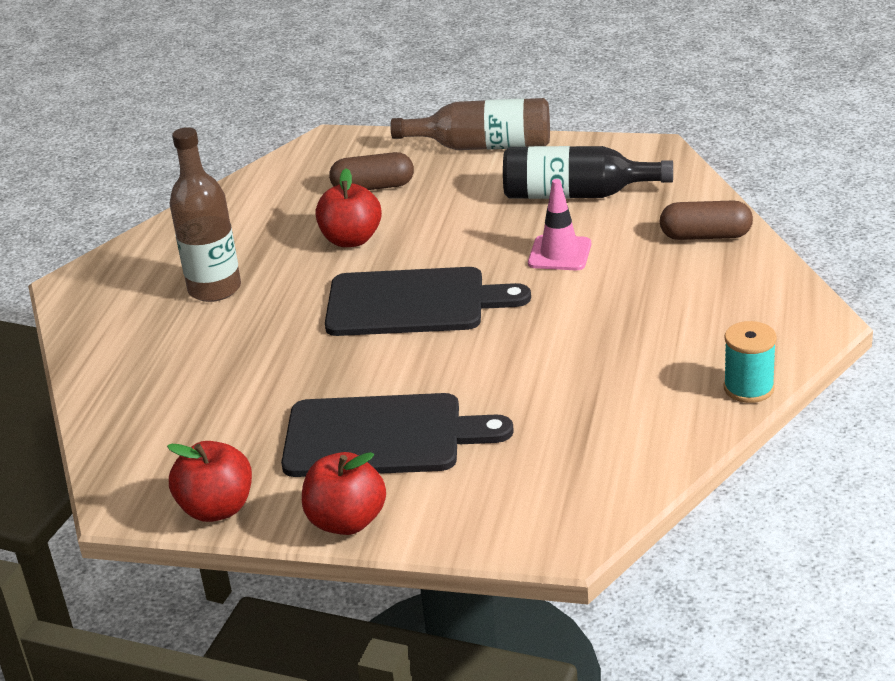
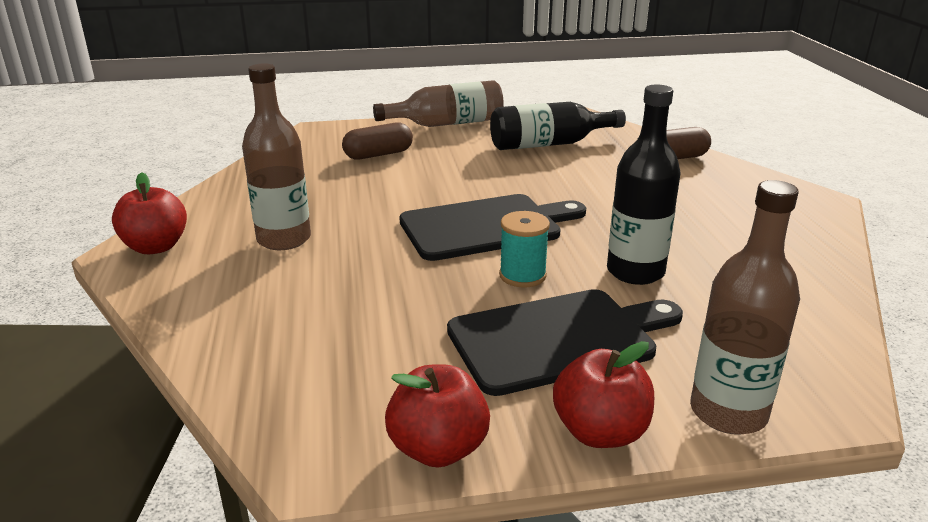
camera: 25 degrees left, 5 degrees down
red apple [315,168,382,247] -> red apple moved to [112,172,187,254]
pink traffic cone [528,179,591,270] -> none
turquoise spool [724,321,777,403] -> turquoise spool moved to [499,211,550,288]
none -> black bottle [607,84,681,285]
none -> brown bottle [690,180,800,435]

